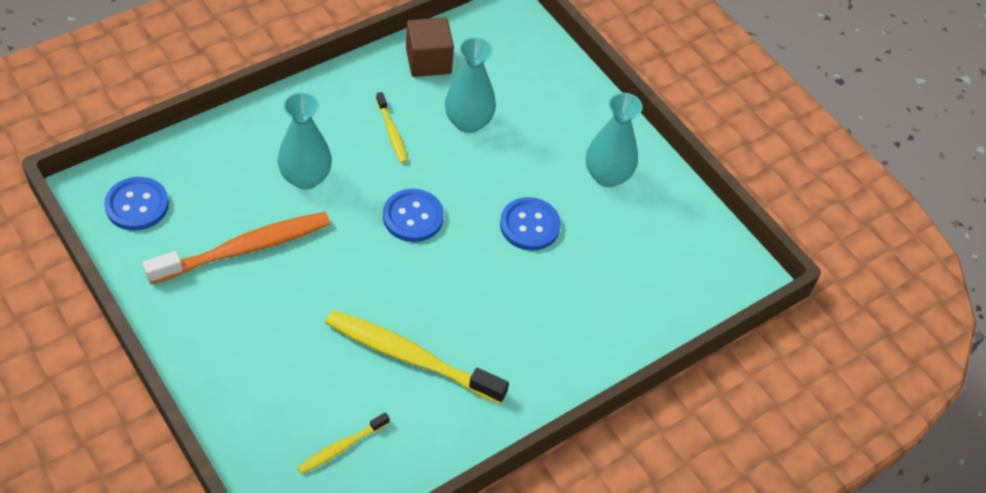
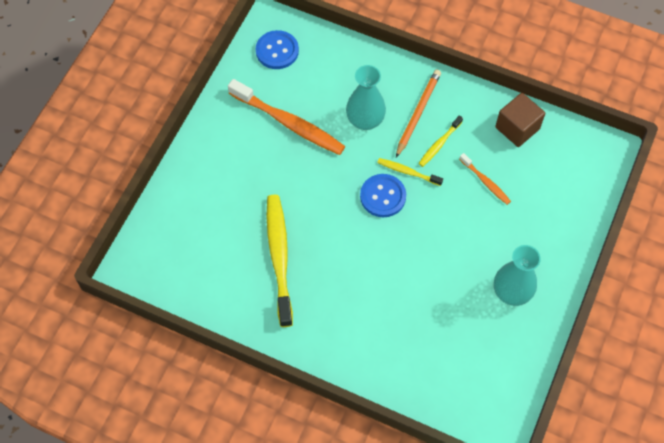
camera: 65 degrees right, 10 degrees up
yellow toothbrush [297,412,390,474] -> yellow toothbrush moved to [377,158,443,186]
turquoise vase [445,37,496,133] -> orange toothbrush [459,153,511,205]
blue button [500,197,561,251] -> none
none -> orange pencil [396,70,441,157]

